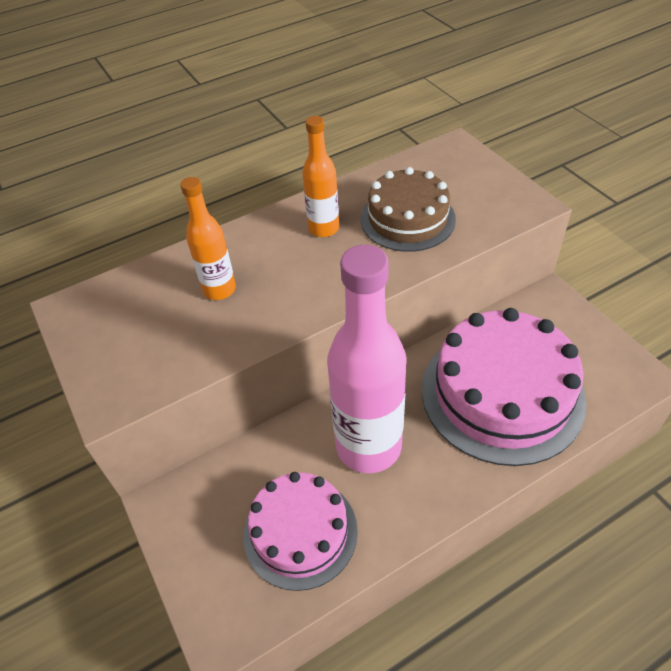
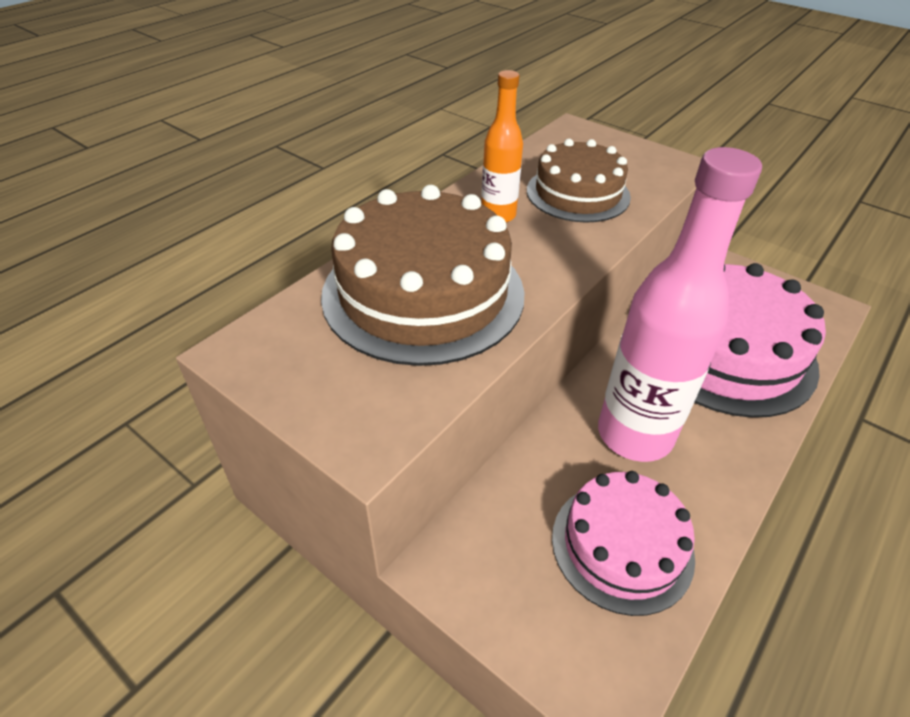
camera: 25 degrees left, 5 degrees down
orange bottle [180,177,236,300] -> brown cake [321,185,525,366]

